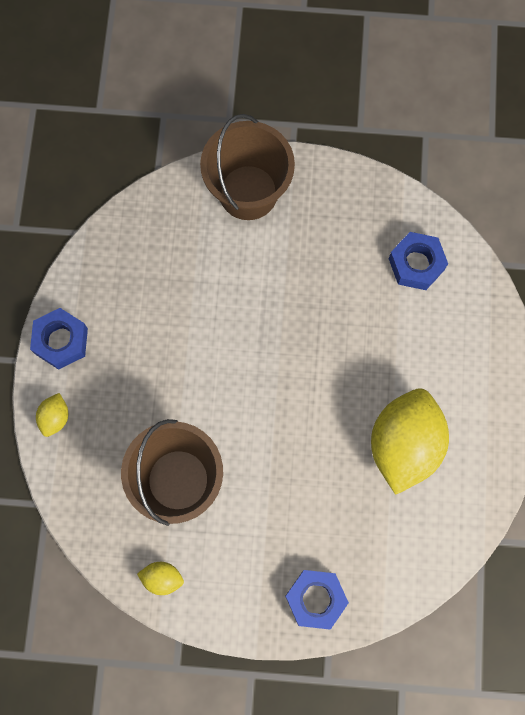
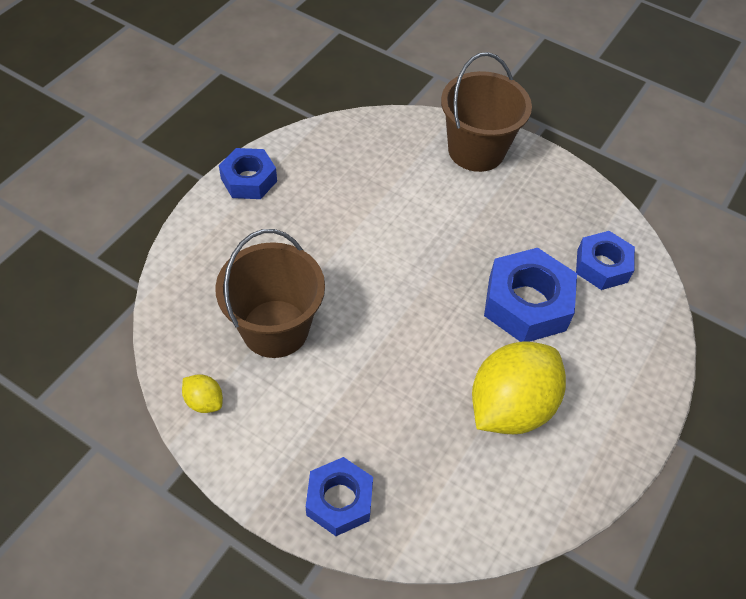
camera: 25 degrees right, 20 degrees down
yellow lemon [36,393,68,437] -> none
none -> blue nut [484,248,577,342]

